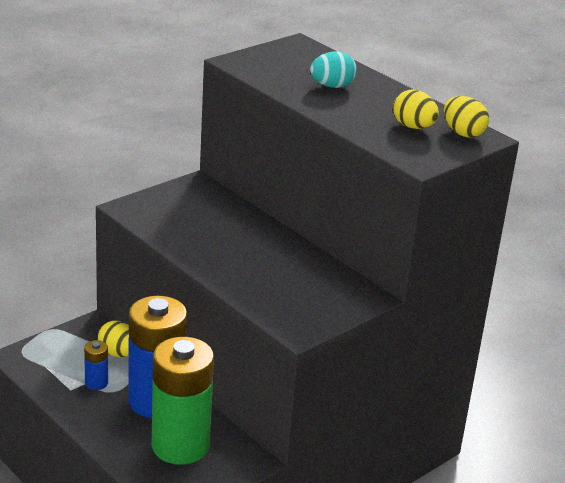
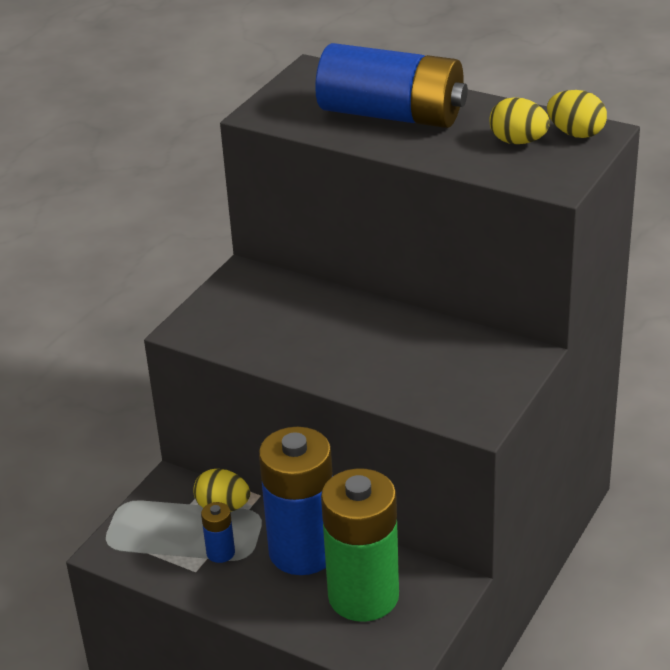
camera: 15 degrees left, 5 degrees up
turquoise egg [310,52,357,88] -> blue battery [315,43,468,128]

